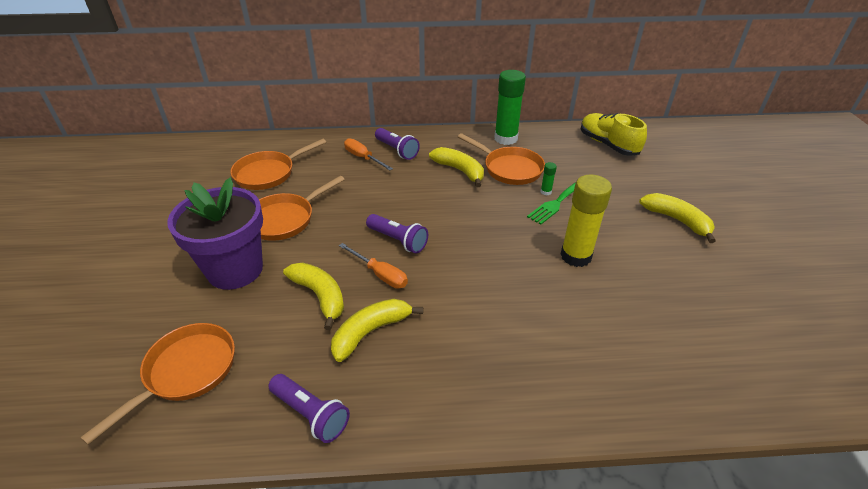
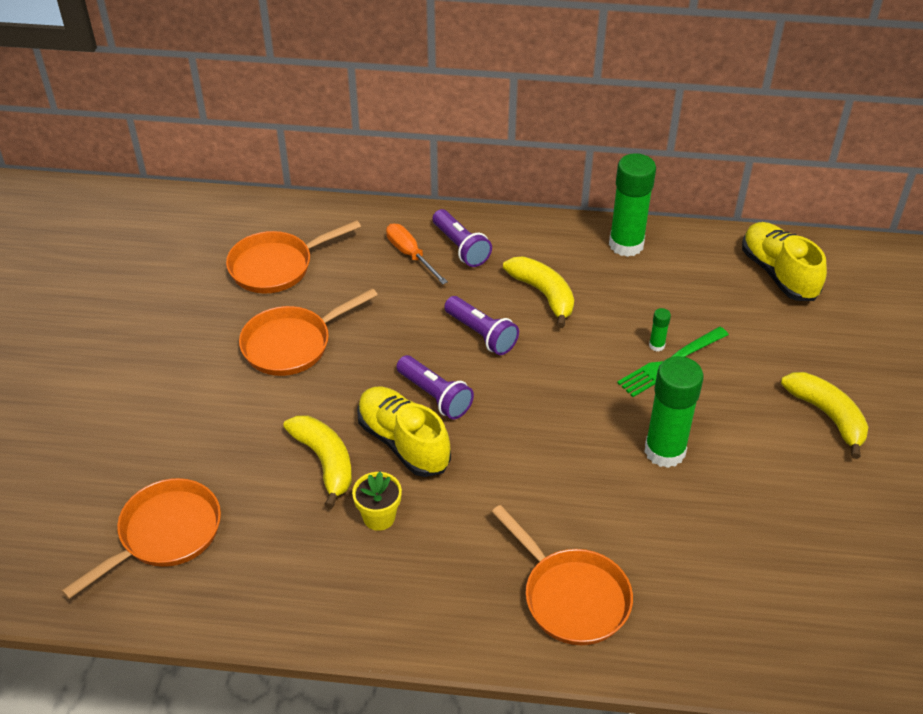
camera: 10 degrees right, 5 degrees up
purple flower pot [167,178,263,290] -> none
purple flashlight [268,374,350,443] -> purple flashlight moved to [444,296,519,355]
yellow banana [331,299,423,362] -> yellow flower pot [352,472,402,531]
orange screwdriver [339,243,408,288] -> yellow shoe [357,387,451,477]
orange pan [458,133,545,185] -> orange pan moved to [492,505,633,645]
yellow glue stick [560,175,612,267] -> green glue stick [644,356,704,468]

